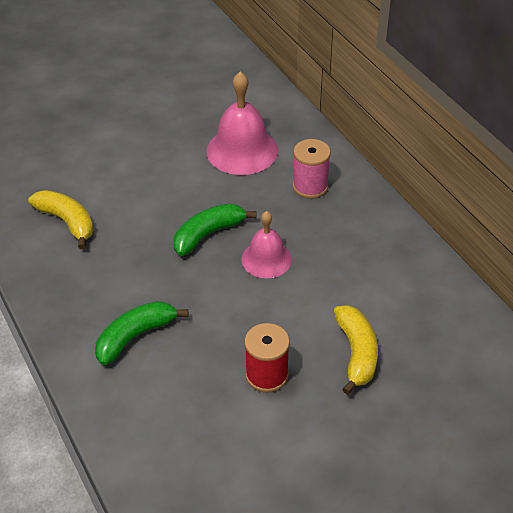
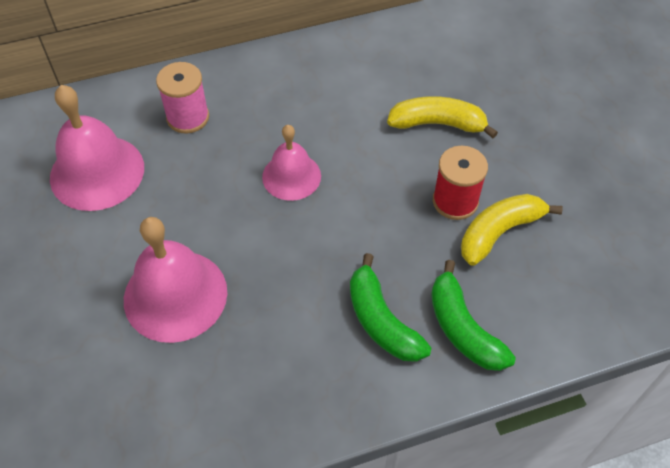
camera: 80 degrees left, 10 degrees up
yellow banana [28,190,93,249] -> yellow banana moved to [461,194,563,266]
green banana [173,204,257,256] -> green banana moved to [431,260,516,371]
none -> pink bell [124,217,227,343]

